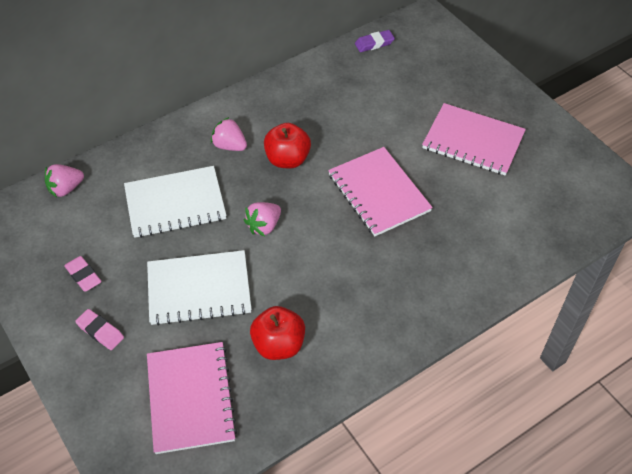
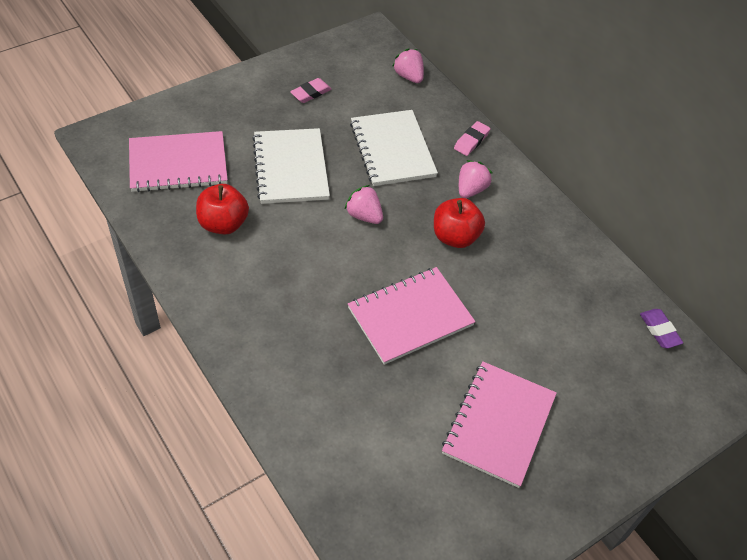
camera: 85 degrees right, 0 degrees up
pink eraser [75,309,124,350] -> pink eraser moved to [454,121,490,156]

